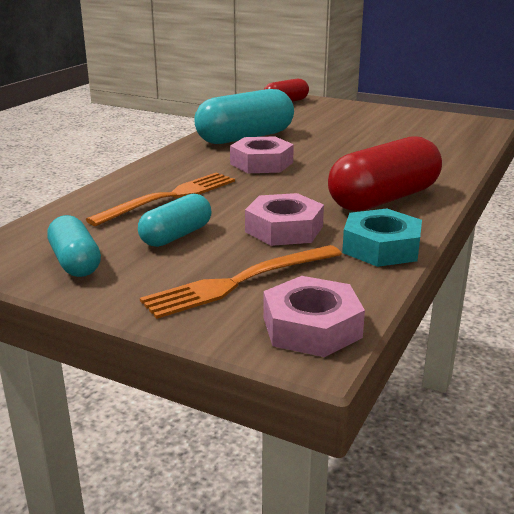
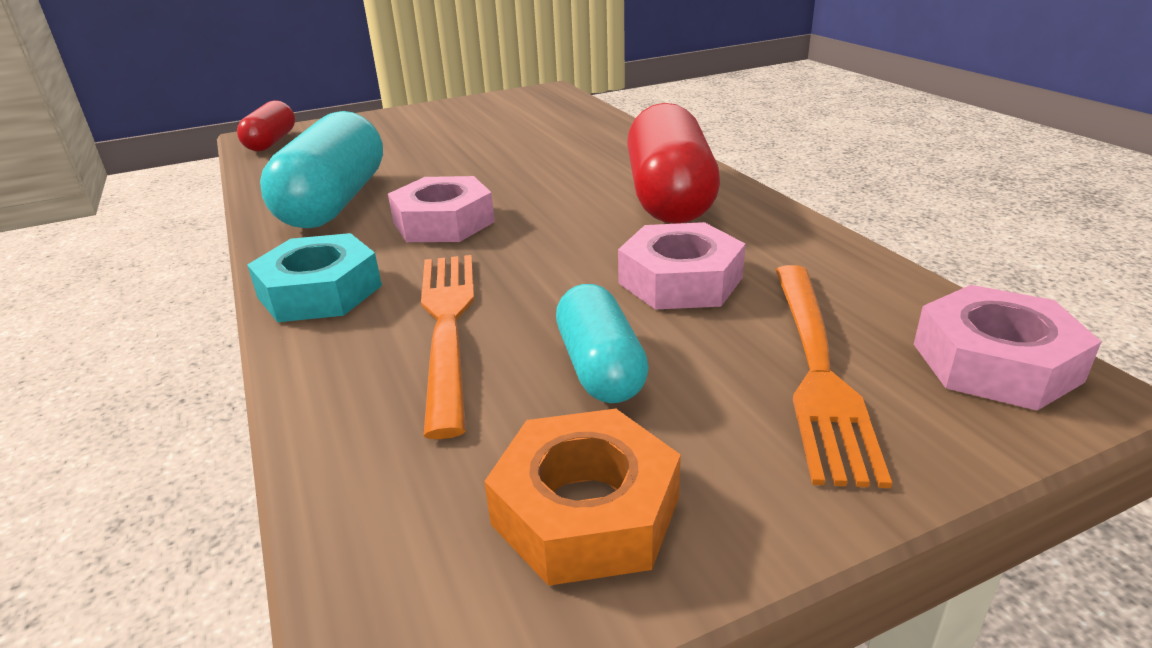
camera: 50 degrees left, 5 degrees up
turquoise capsule [47,215,101,277] -> orange nut [484,409,681,586]
turquoise nut [342,209,422,267] -> turquoise nut moved to [247,233,382,322]

